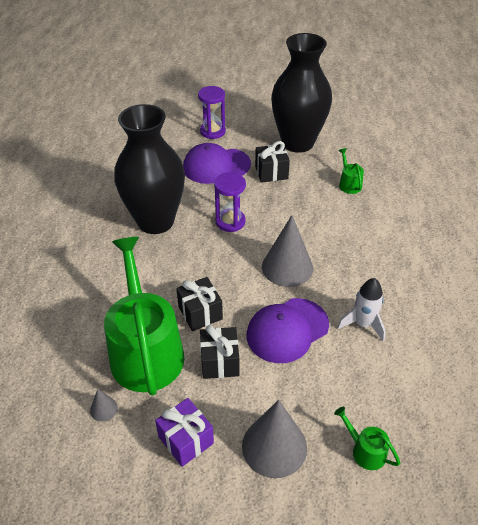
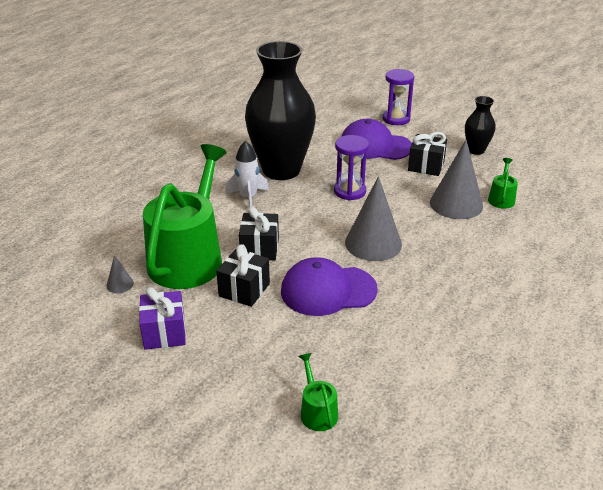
camera: 30 degrees right, 10 degrees down
grey cone [242,400,307,478] -> grey cone moved to [430,140,483,219]
black vase [271,33,332,153] -> black vase [465,96,496,155], size x0.46
white rocket [337,278,386,341] -> white rocket moved to [225,141,269,207]

